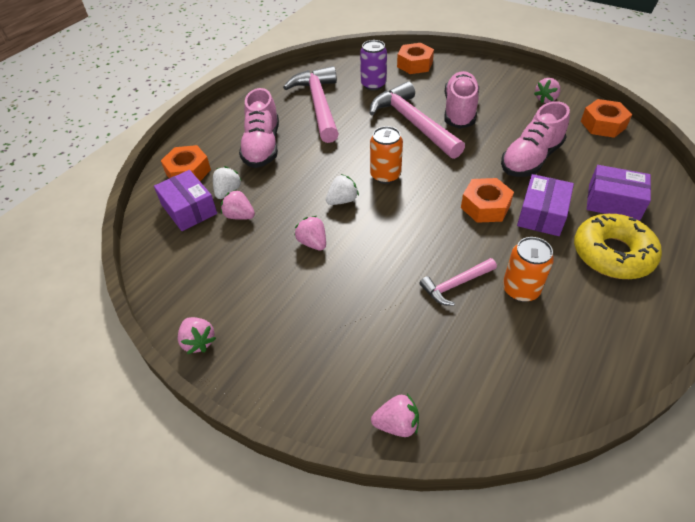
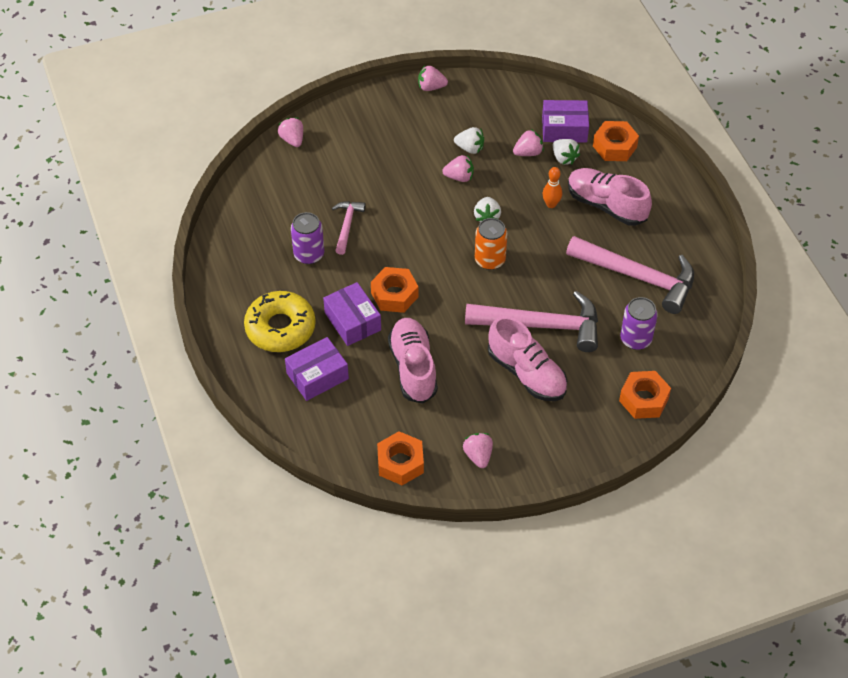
camera: 125 degrees right, 5 degrees up
pink strawberry [371,394,419,437] -> pink strawberry turned 120 degrees clockwise [278,117,303,147]
orange can [503,237,554,302] -> purple can [291,212,324,264]
none -> white strawberry [454,127,484,154]
none -> orange bowling pin [542,167,562,208]

